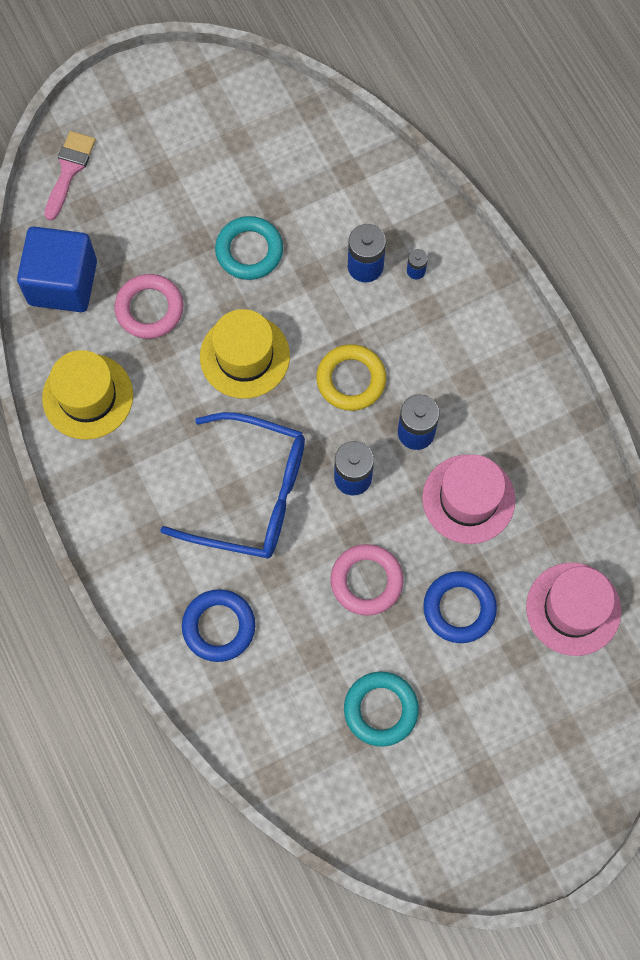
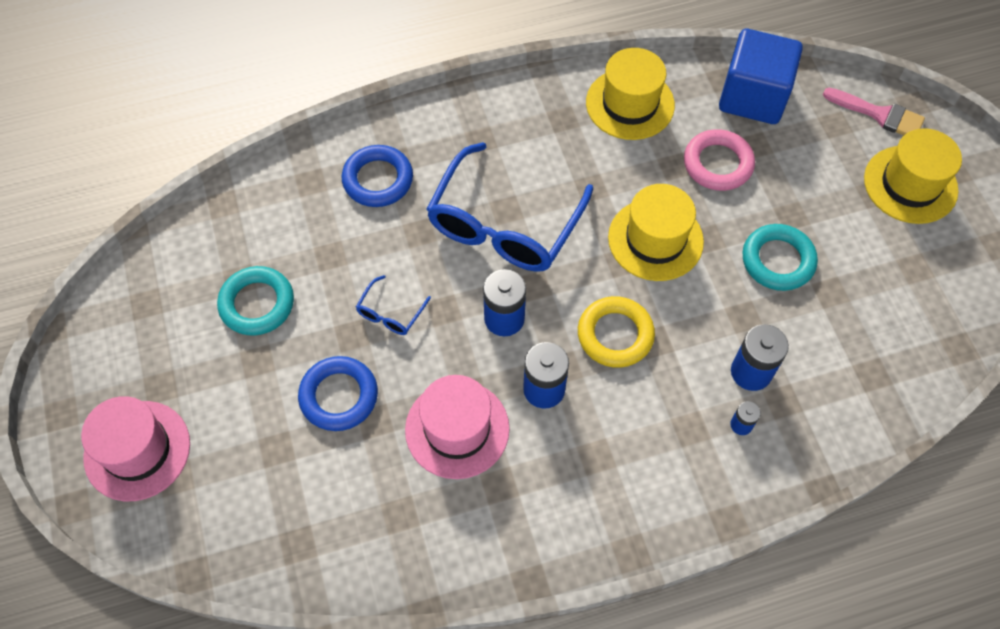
camera: 100 degrees right, 10 degrees down
pink ring [331,544,404,615] -> blue glasses [356,275,431,335]
pink hat [526,563,621,656] -> pink hat moved to [81,396,190,501]
none -> yellow hat [864,128,962,224]

